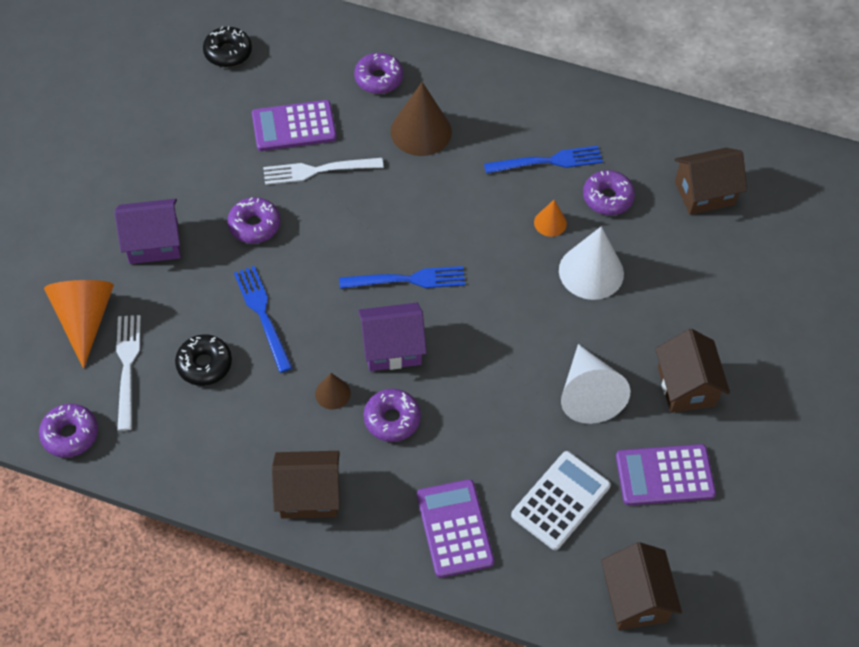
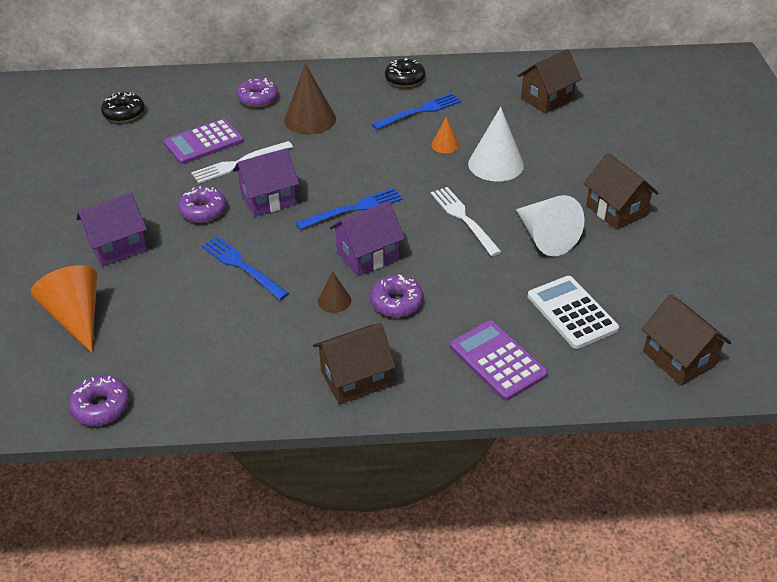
camera: 20 degrees left, 15 degrees down
white fork [116,315,141,431] -> white fork moved to [431,187,502,256]
black donut [175,334,232,386] -> black donut moved to [385,58,425,87]
white calculator [511,451,611,550] -> white calculator turned 45 degrees counterclockwise [528,276,619,349]
purple donut [583,170,635,215] -> none
purple calculator [616,444,716,505] -> none
none -> purple house [233,148,299,217]

